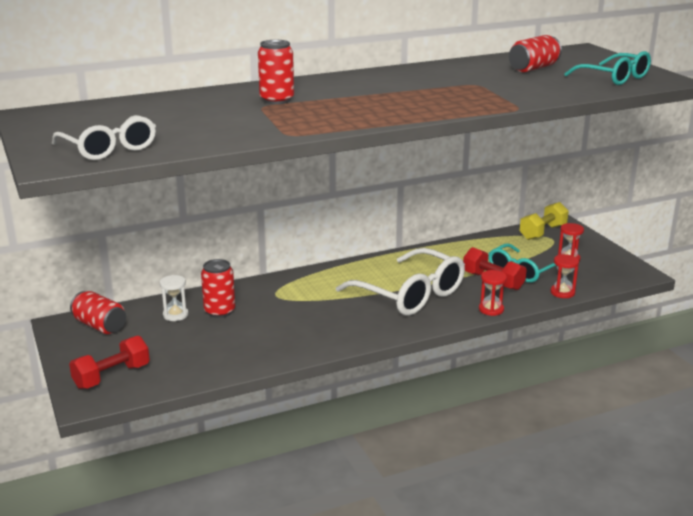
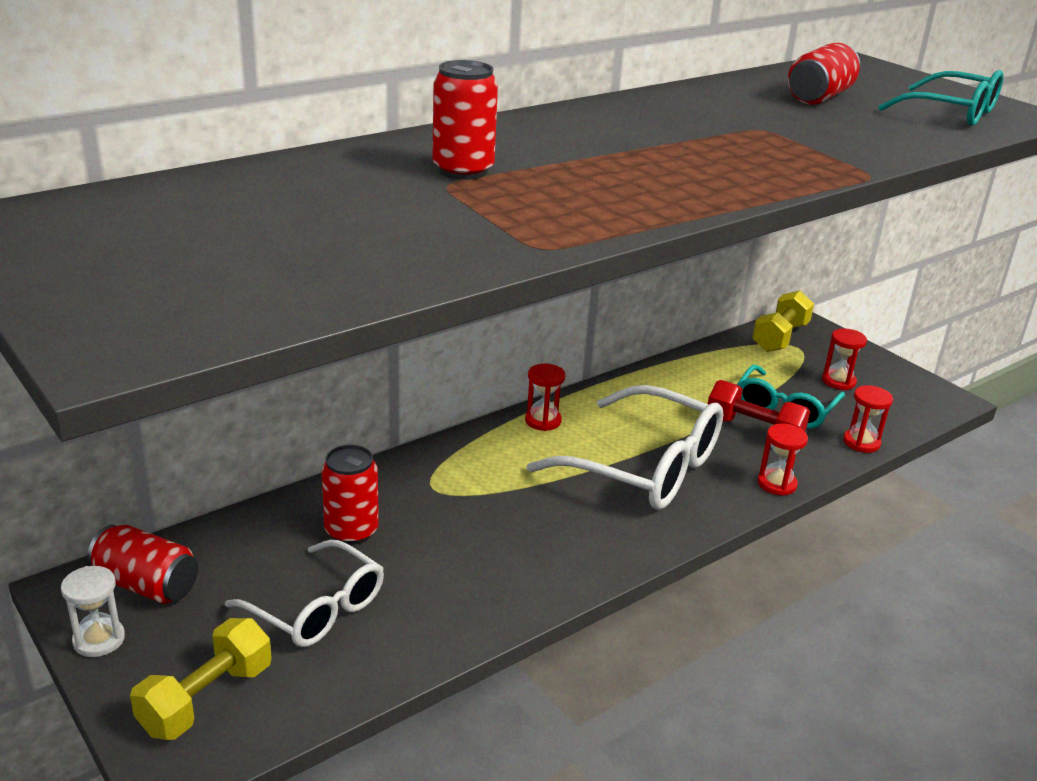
camera: 15 degrees left, 5 degrees up
white glasses [52,115,156,160] -> white glasses moved to [225,540,384,647]
red dumbbell [69,336,150,389] -> yellow dumbbell [130,618,272,740]
white hourglass [160,275,189,321] -> white hourglass moved to [61,566,125,657]
none -> red hourglass [525,363,565,431]

